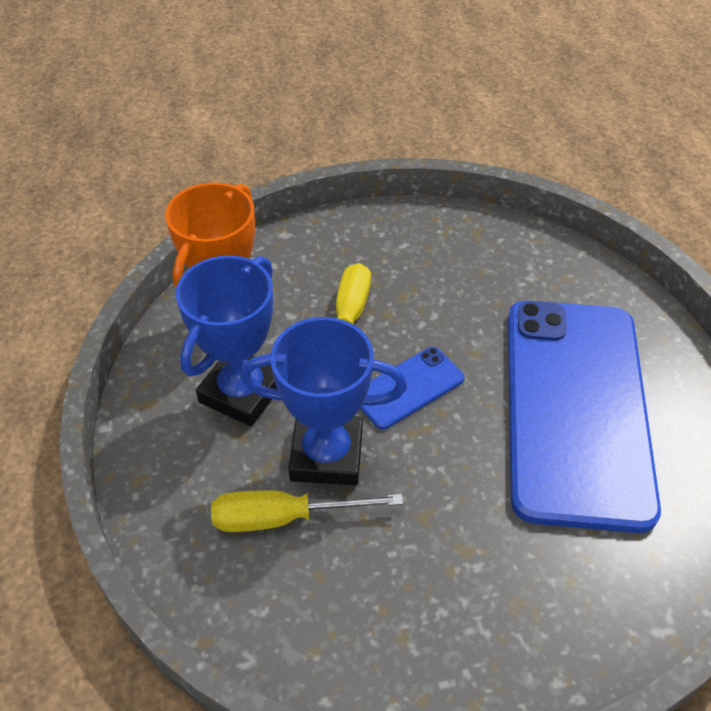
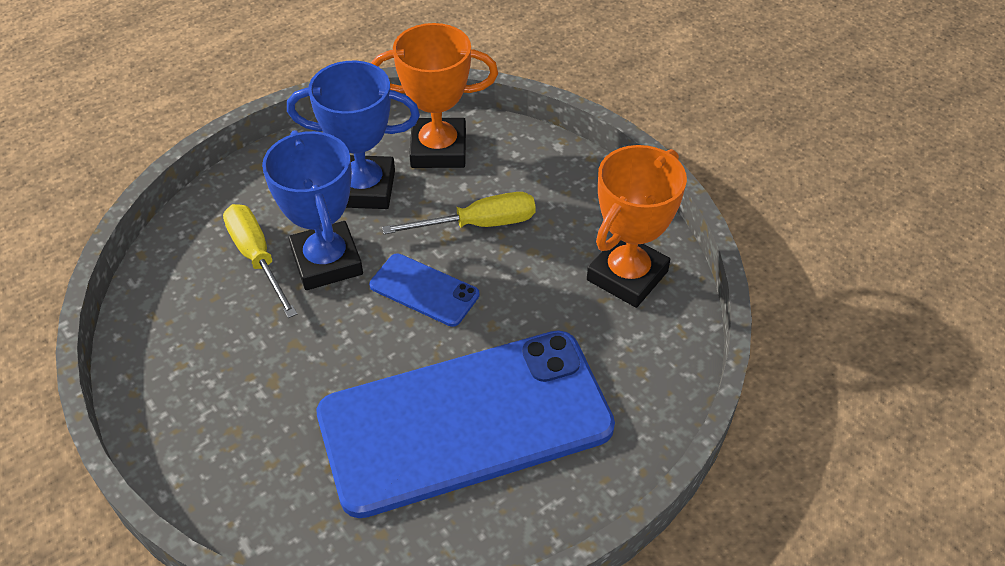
camera: 65 degrees right, 0 degrees up
none -> orange trophy [587,145,687,308]

